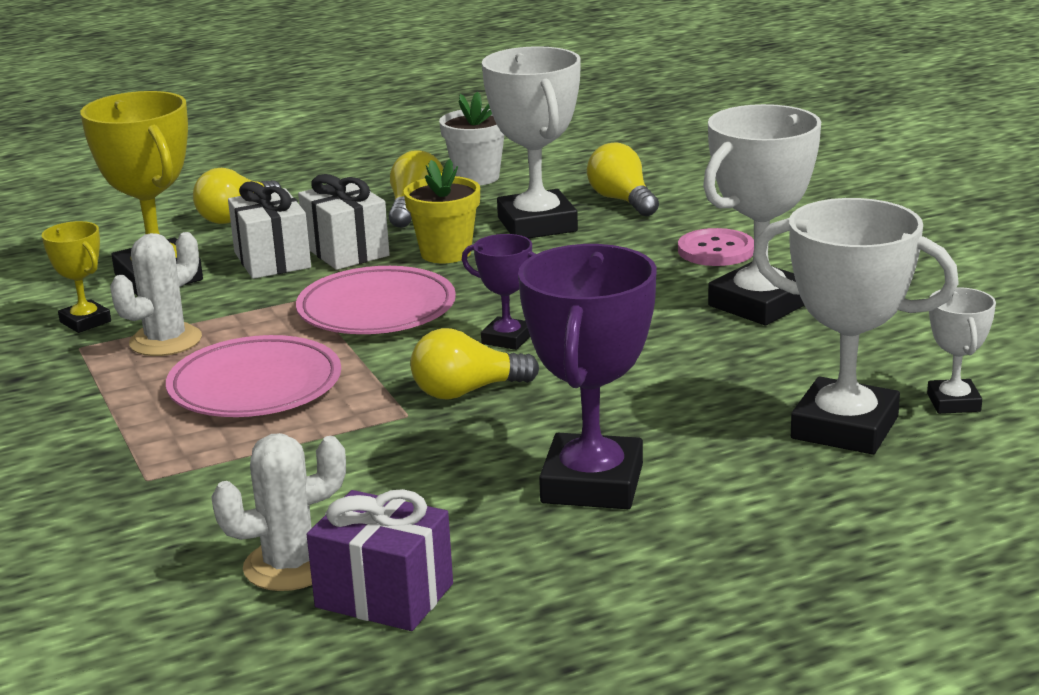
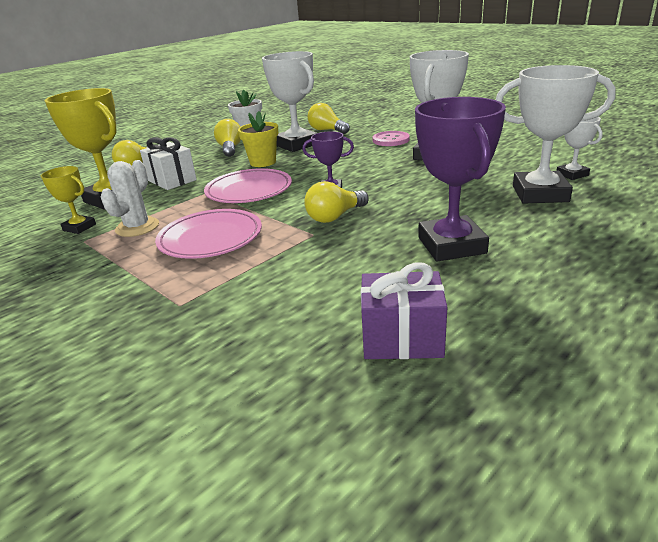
camera: 20 degrees left, 5 degrees up
white cactus [211,433,346,591] -> none
white gift [298,174,390,270] -> none

